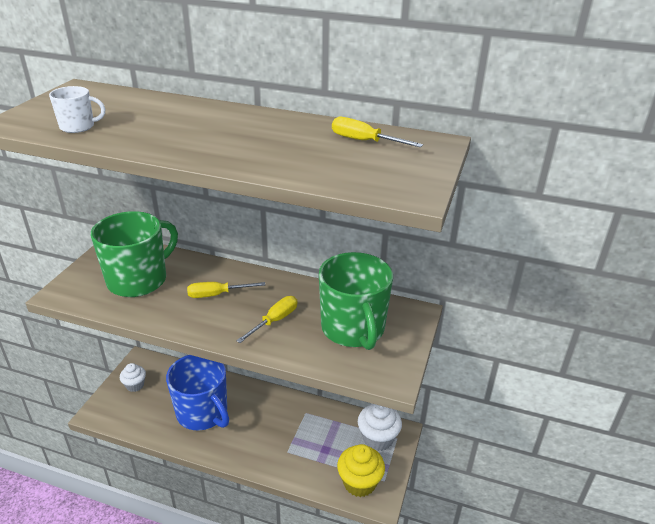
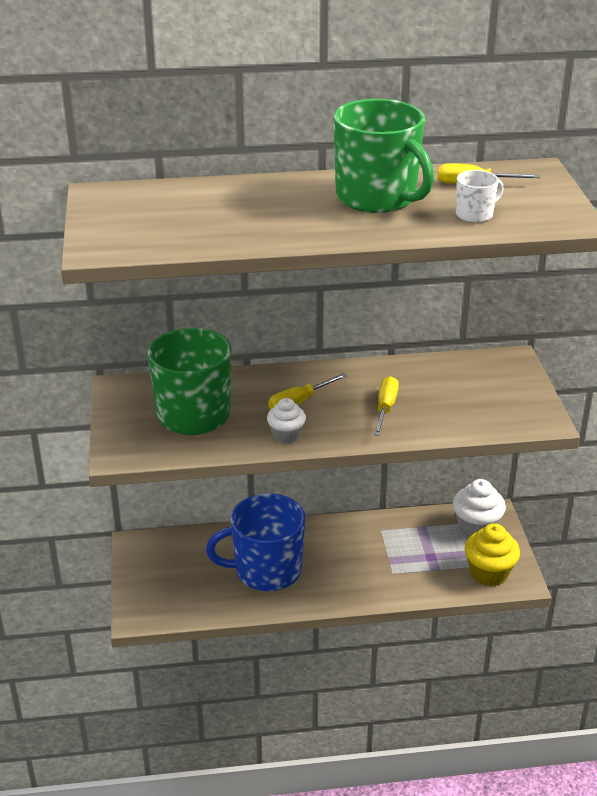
camera: 25 degrees left, 0 degrees up
white mug [49,86,105,133] -> white mug moved to [456,170,504,223]
white cupcake [120,363,146,392] -> white cupcake moved to [267,398,306,444]
blue mug [166,355,229,430] -> blue mug turned 150 degrees clockwise [206,493,305,591]
green mug [319,252,393,350] -> green mug moved to [333,99,434,213]

